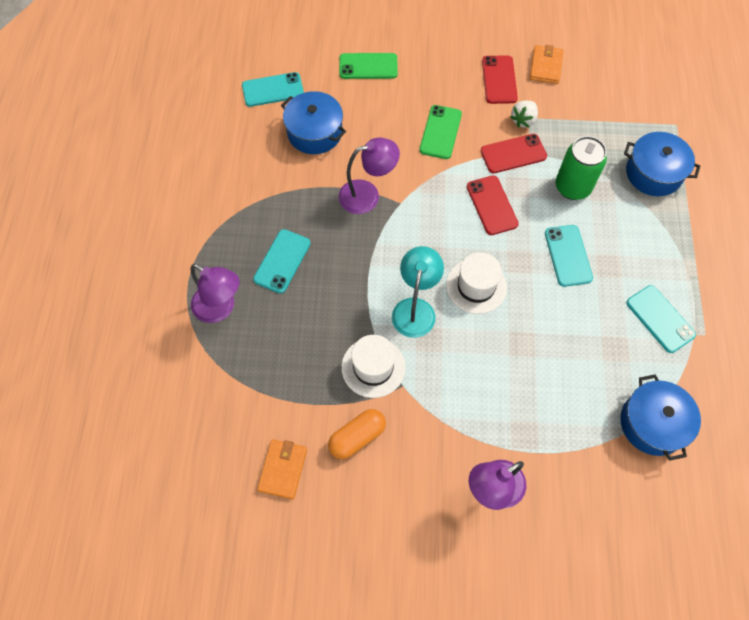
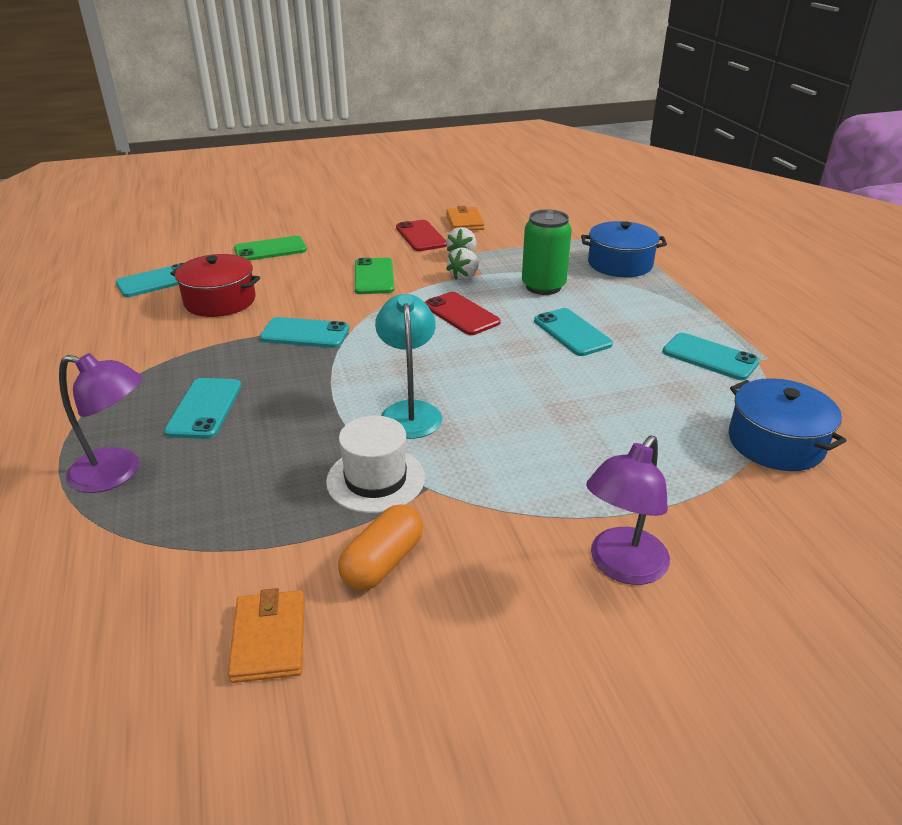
camera: 20 degrees left, 30 degrees down
blue pot [281,91,346,154] -> red pot [170,254,260,317]
purple lamp [338,138,400,214] -> turquoise phone [260,317,349,348]
white hat [446,252,507,314] -> none
red phone [481,134,547,173] -> white strawberry [446,248,479,281]

